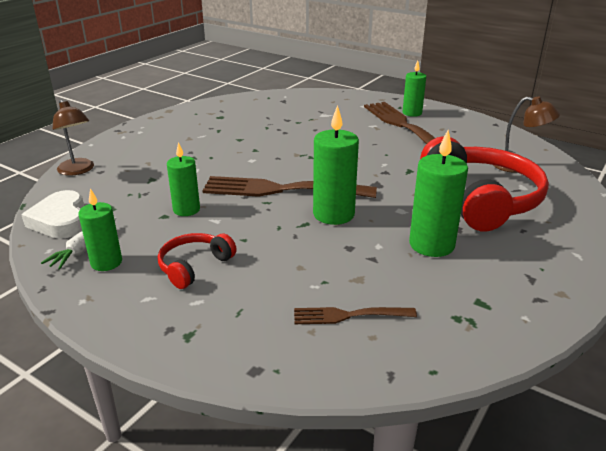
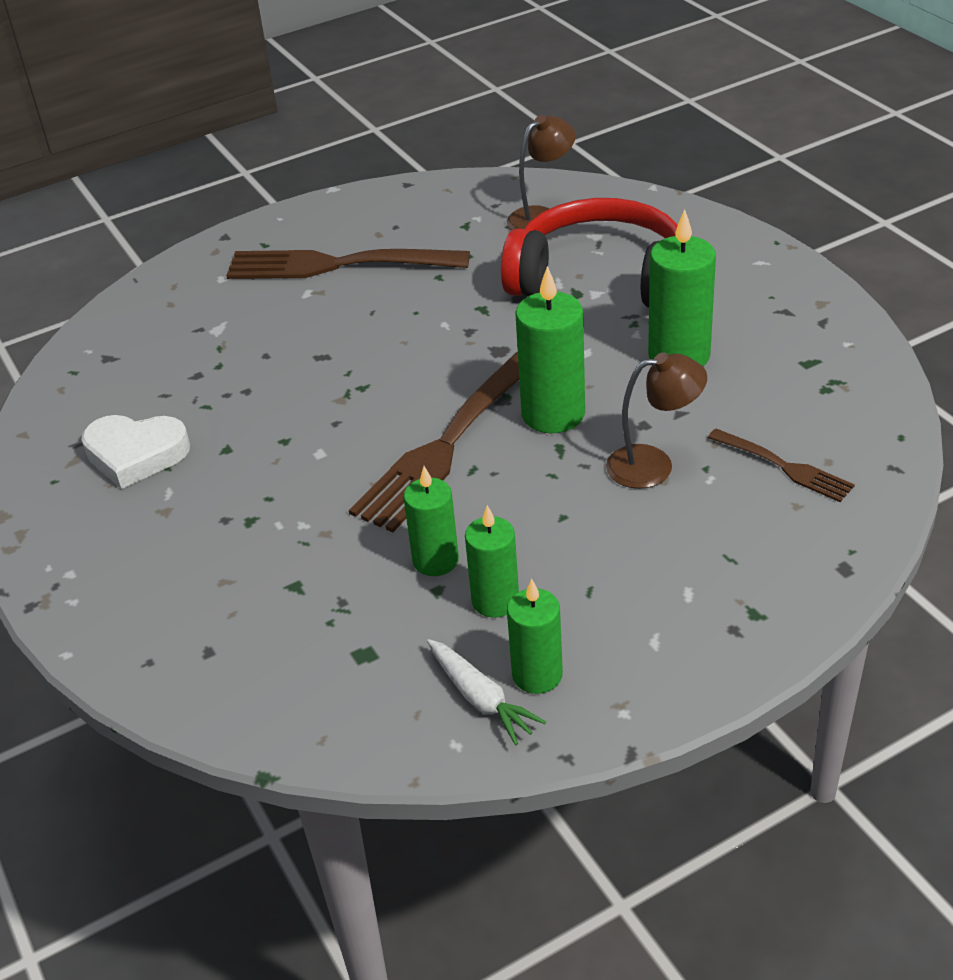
camera: 60 degrees left, 10 degrees up
white heart [21,190,84,239] -> white heart moved to [81,415,190,489]
brown lamp [53,99,94,176] -> brown lamp moved to [606,352,707,489]
red headphones [158,233,237,289] -> none
brown fork [294,307,417,324] -> brown fork turned 75 degrees counterclockwise [708,429,855,502]
green candle [402,60,426,117] -> green candle moved to [465,505,519,618]

